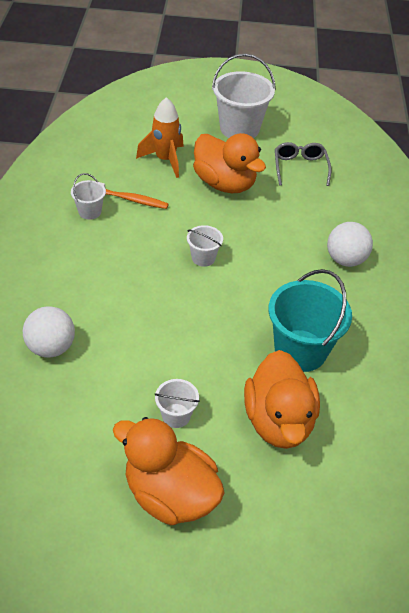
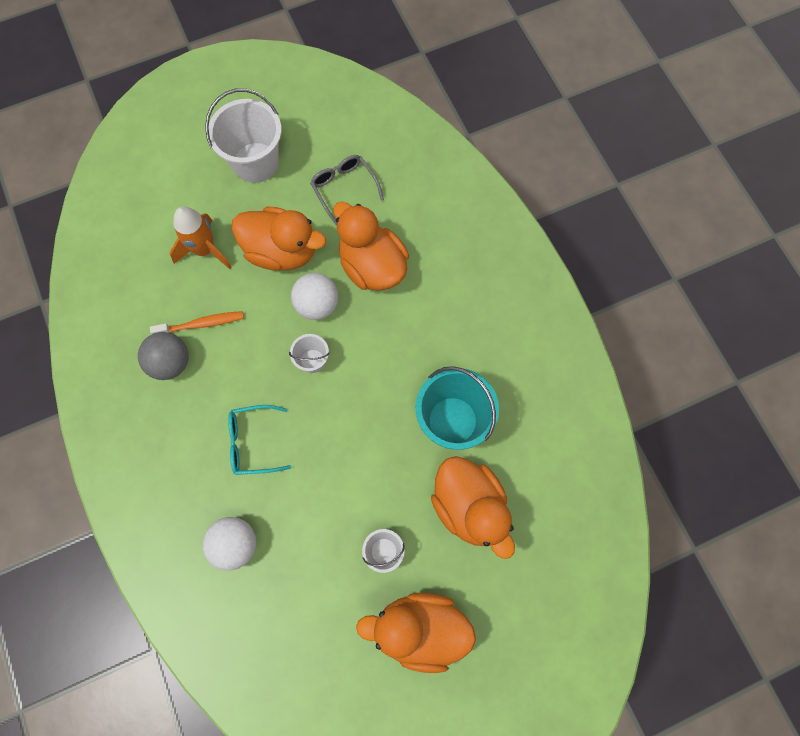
camera: 25 degrees left, 25 degrees up
white bucket [71,173,106,220] -> grey ball [138,332,189,380]
white ball [327,222,373,267] -> white ball moved to [291,273,338,320]
none -> turquoise glasses [228,405,291,475]
none -> orange duck [333,202,409,291]

